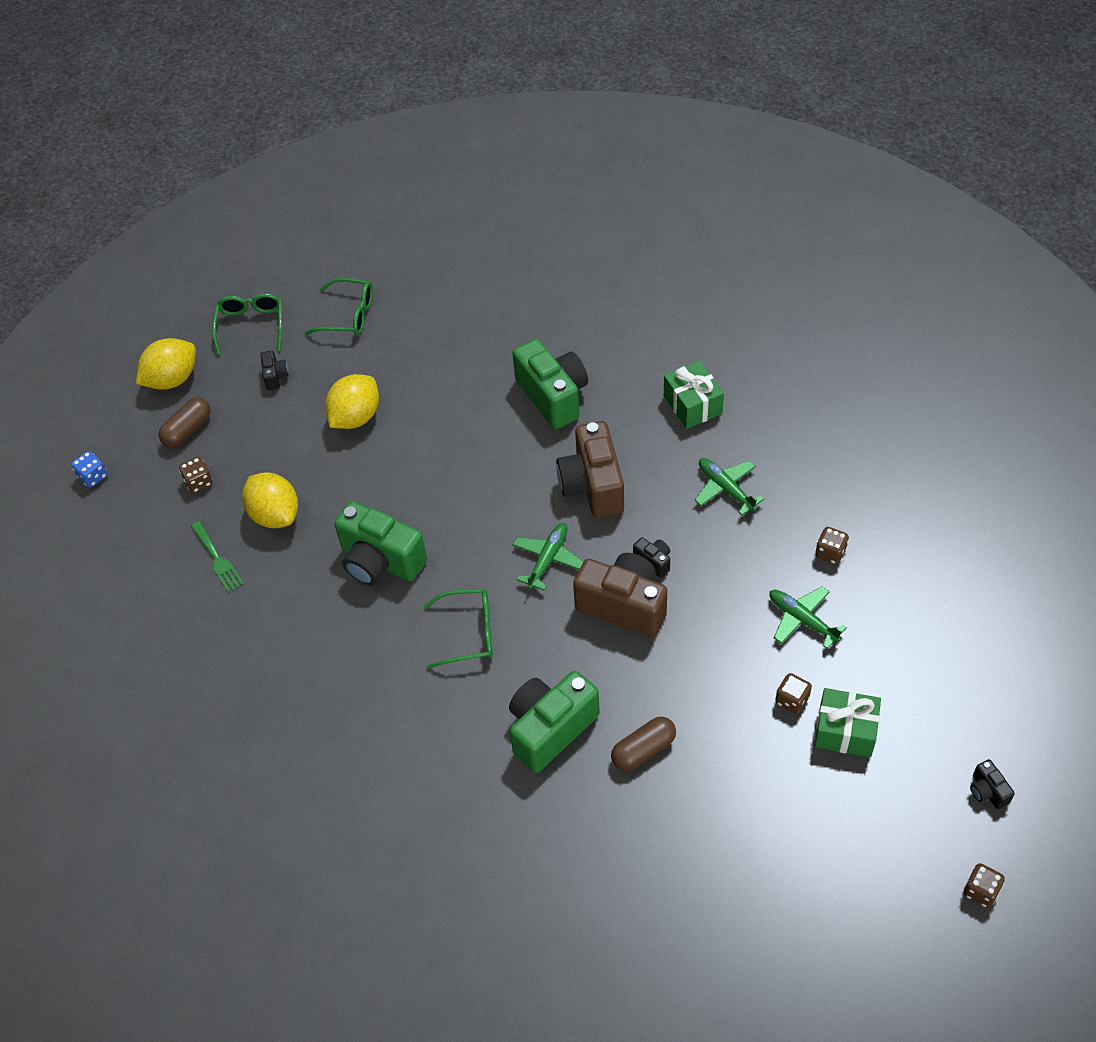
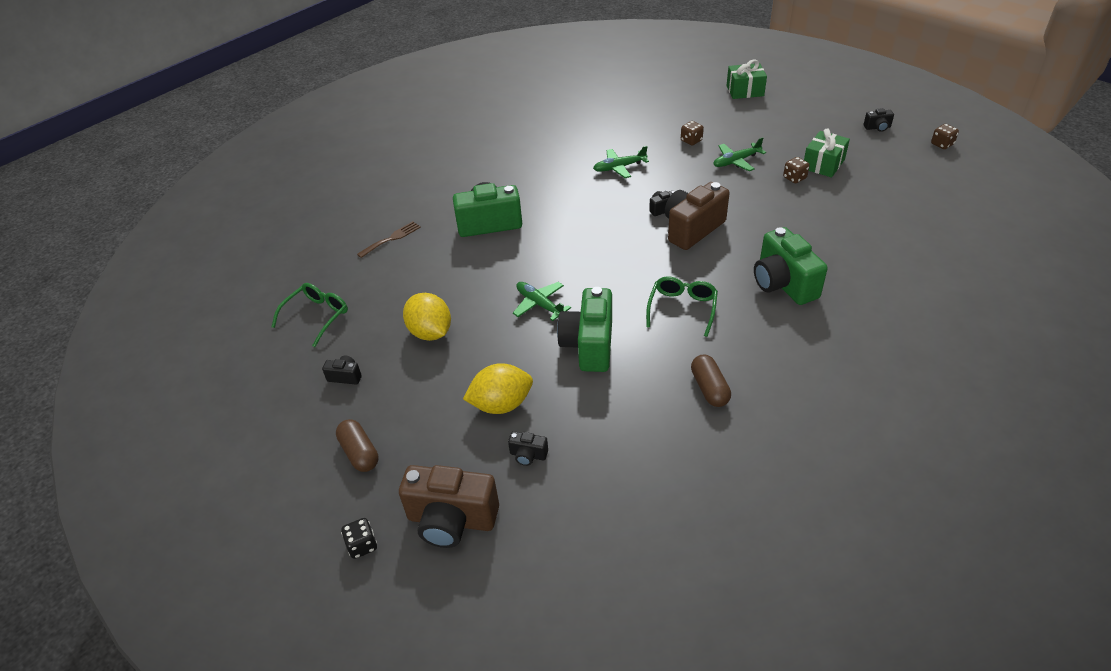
camera: 70 degrees left, 10 degrees down
blue dice [71,451,107,488] -> black dice [341,518,377,559]
yellow lemon [136,338,196,390] -> none
brown dice [179,457,213,493] -> none
green fork [191,521,244,593] -> black camera [508,431,548,466]
green glasses [212,293,282,355] -> none
green camera [334,501,427,586] -> green camera turned 135 degrees clockwise [557,287,612,372]
green plane [512,523,584,591] -> green plane moved to [513,282,571,321]
brown camera [556,421,624,518] -> brown camera moved to [399,465,499,548]
brown capsule [611,717,676,771] -> brown capsule moved to [691,355,731,407]
green gift [664,361,724,429] -> green gift moved to [726,60,767,99]
none -> brown fork [357,221,421,258]

